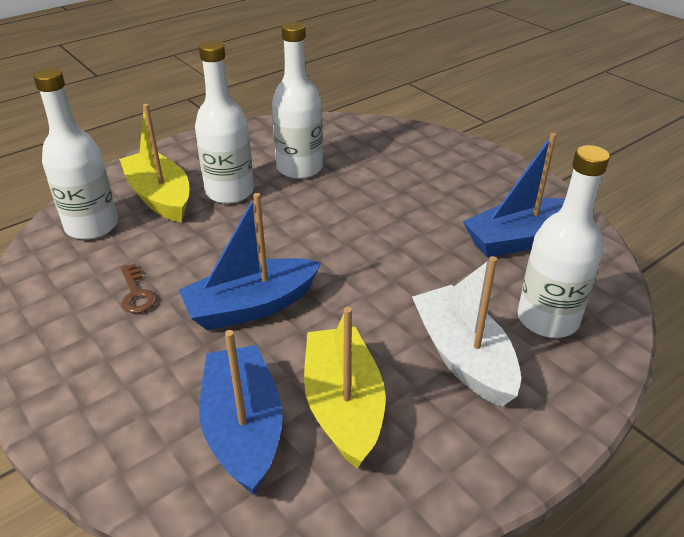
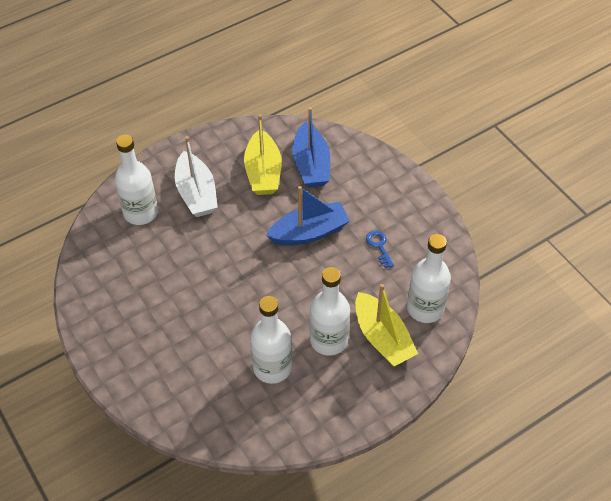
camera: 175 degrees left, 15 degrees up
brown key [121,264,157,313] -> blue key [366,230,394,268]
blue boat [463,133,565,258] -> none

